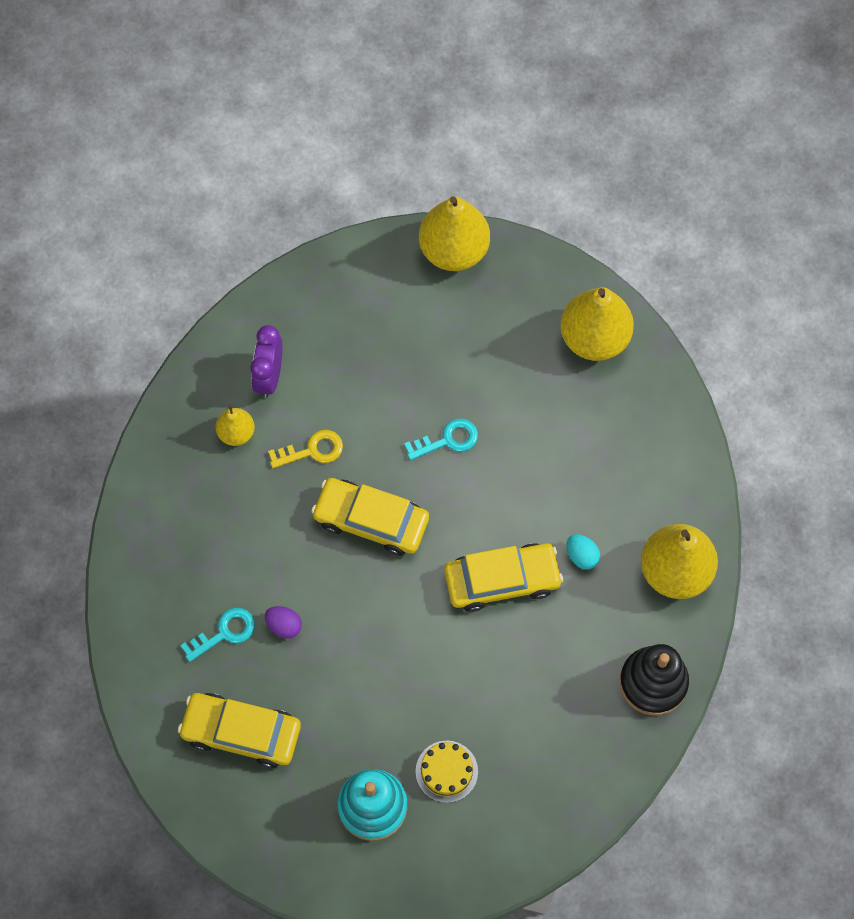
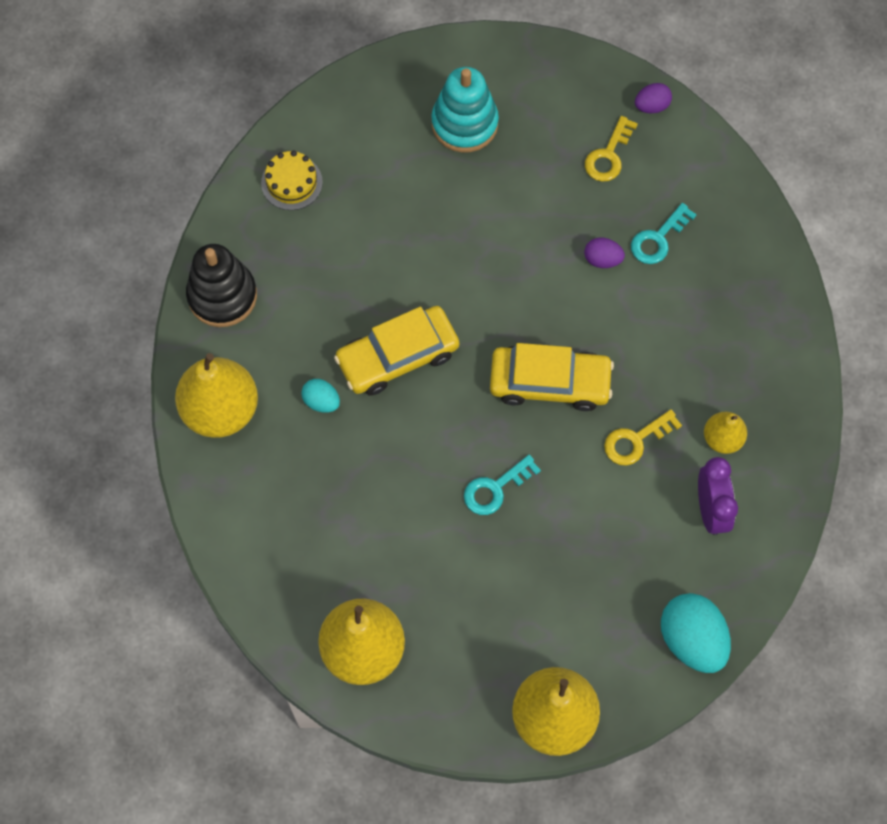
camera: 165 degrees right, 0 degrees up
yellow car [178,693,301,768] -> yellow key [585,116,638,182]
yellow cake [416,741,478,803] -> yellow cake moved to [261,150,323,210]
none -> purple egg [635,83,672,113]
none -> turquoise egg [661,593,731,673]

